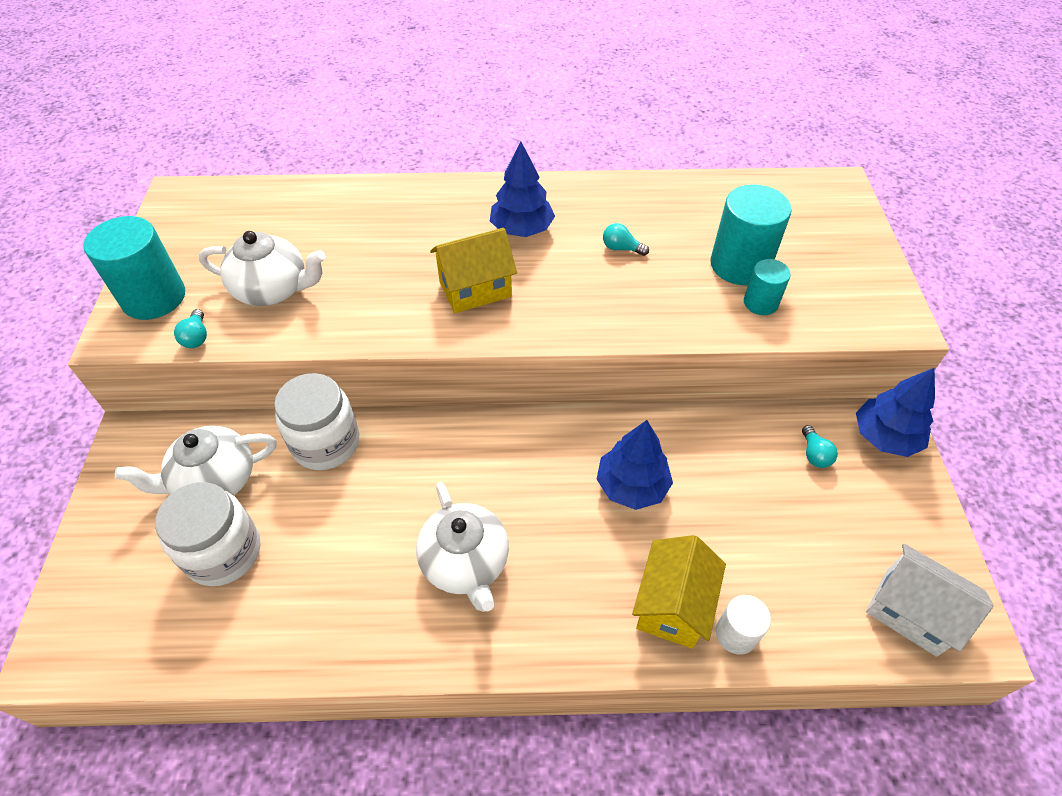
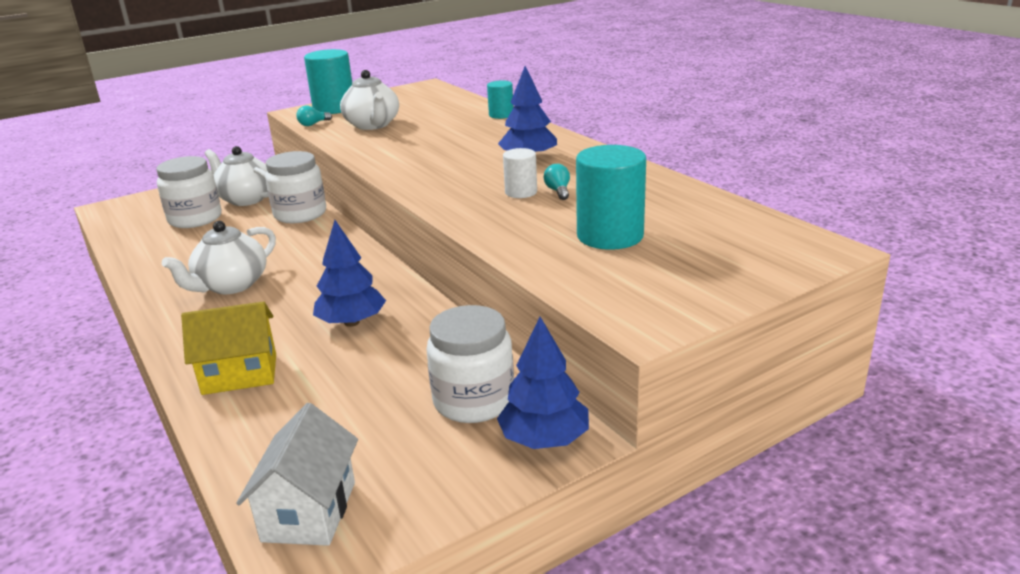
camera: 60 degrees right, 25 degrees down
yellow house [430,228,517,313] -> none
white cylinder [716,595,771,655] -> white cylinder moved to [503,148,537,198]
turquoise cylinder [744,259,791,315] -> turquoise cylinder moved to [487,80,514,119]
turquoise light bulb [802,425,838,468] -> white jar [426,305,514,423]

